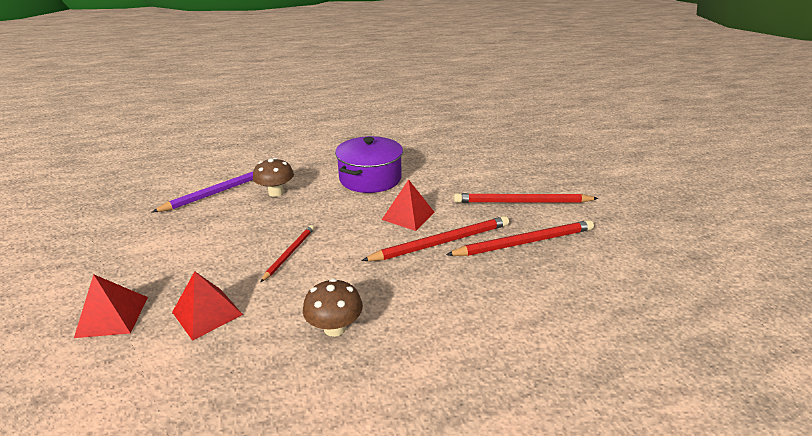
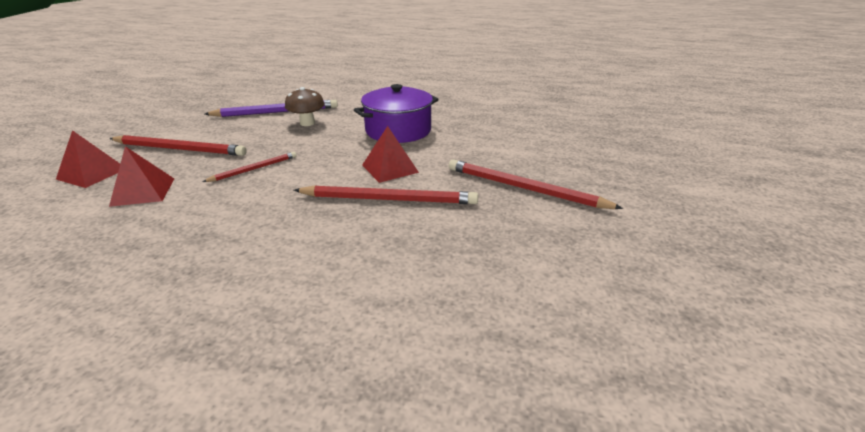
camera: 30 degrees right, 0 degrees up
brown mushroom [303,279,363,337] -> none
red pencil [446,220,594,256] -> red pencil moved to [109,135,247,156]

